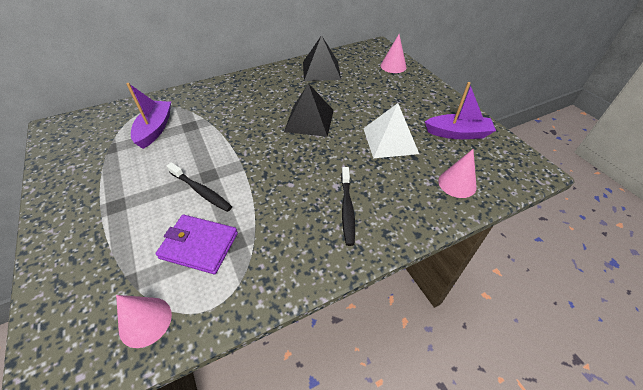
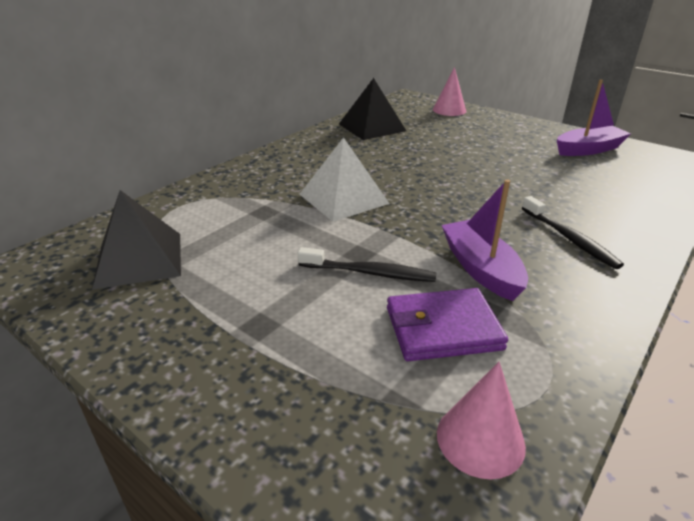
camera: 25 degrees left, 15 degrees down
purple boat [126,83,171,149] -> purple boat moved to [442,179,528,301]
black pyramid [284,83,334,137] -> black pyramid moved to [92,190,181,290]
white pyramid [363,103,419,158] -> white pyramid moved to [299,137,390,222]
pink cone [438,149,477,198] -> none

